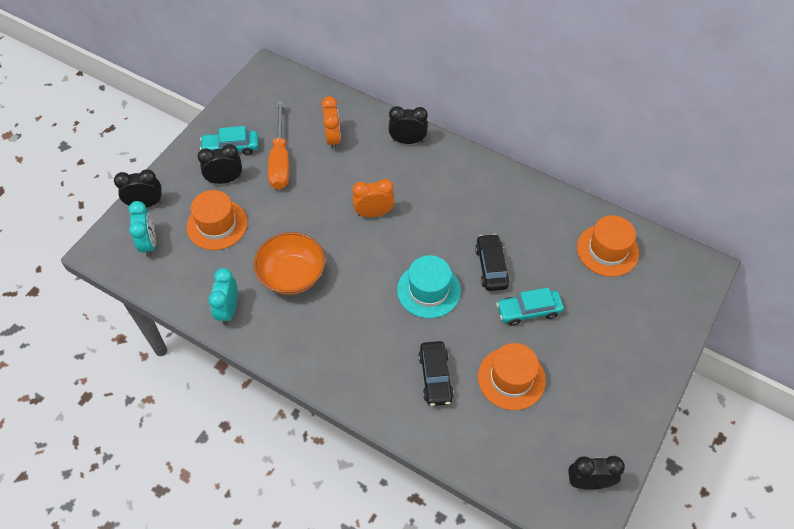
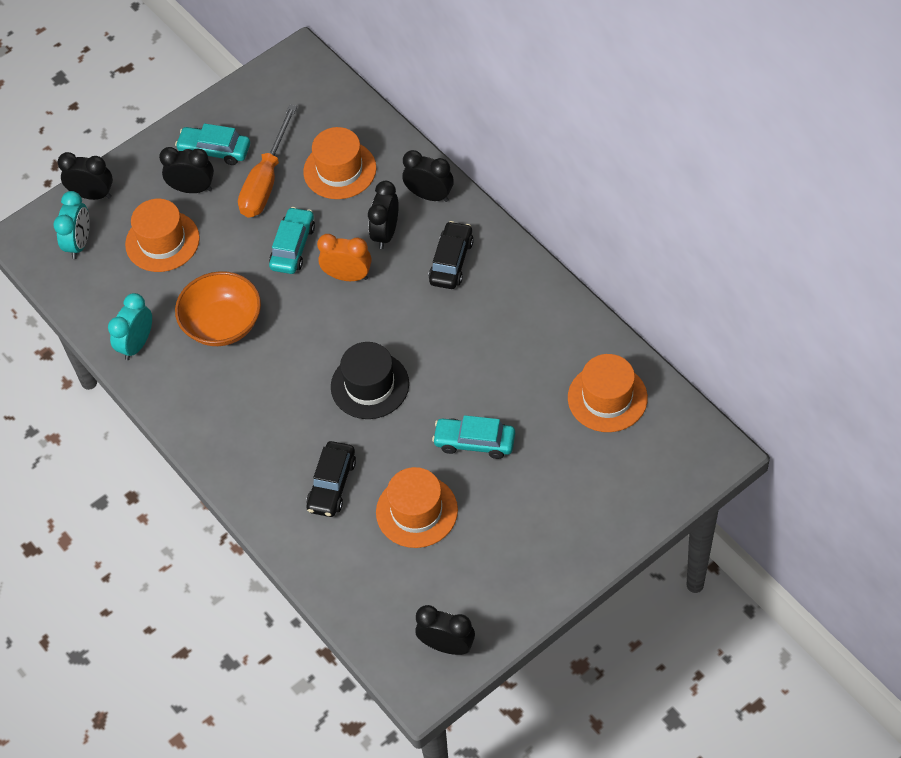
camera: 25 degrees right, 0 degrees up
orange clock [321,96,341,150] -> orange hat [303,127,376,199]
turquoise hat [397,255,461,318] -> black hat [331,342,409,419]
black car [475,234,509,291] -> black car moved to [429,221,474,289]
none -> turquoise car [269,207,315,274]
none -> black clock [368,181,399,249]

